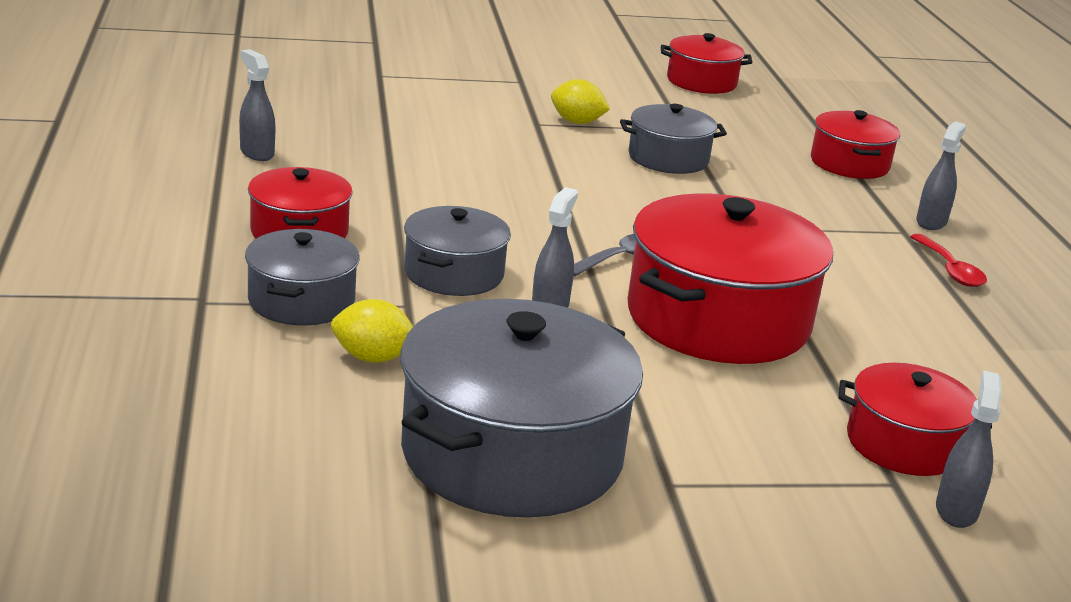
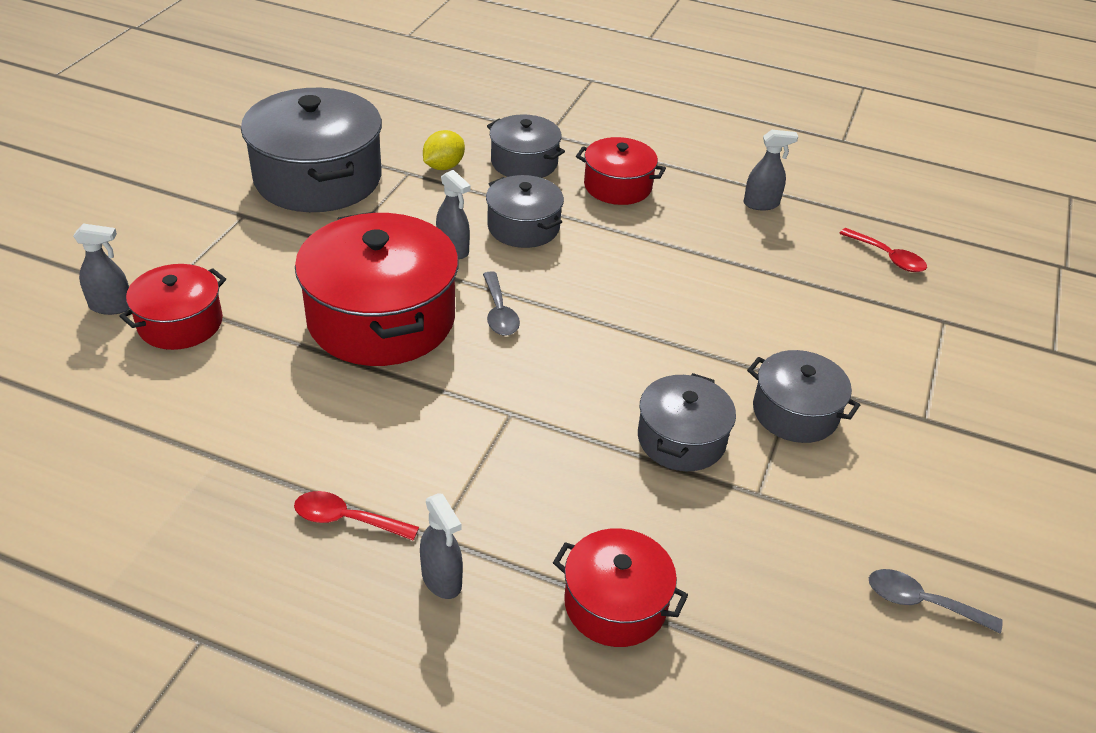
camera: 120 degrees right, 15 degrees up
yellow lemon [551,79,610,124] -> grey pot [747,350,860,443]
red pot [661,33,752,94] -> grey spoon [869,569,1003,633]
grey spray bottle [936,370,1002,528] -> grey spray bottle turned 45 degrees counterclockwise [73,223,129,315]
none -> red spoon [839,228,927,272]

